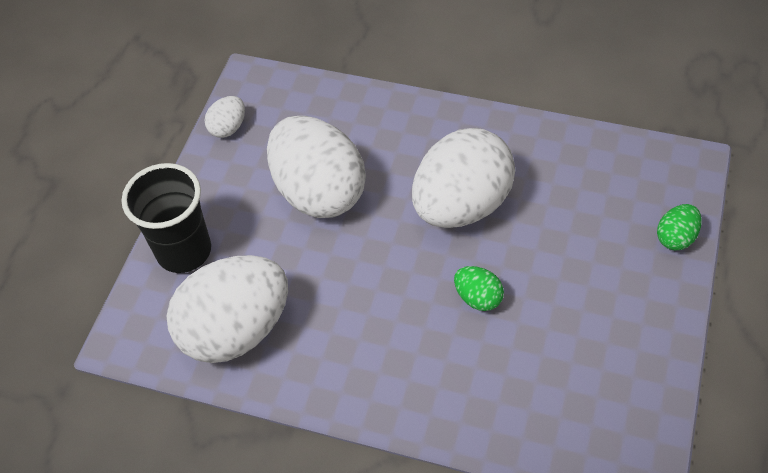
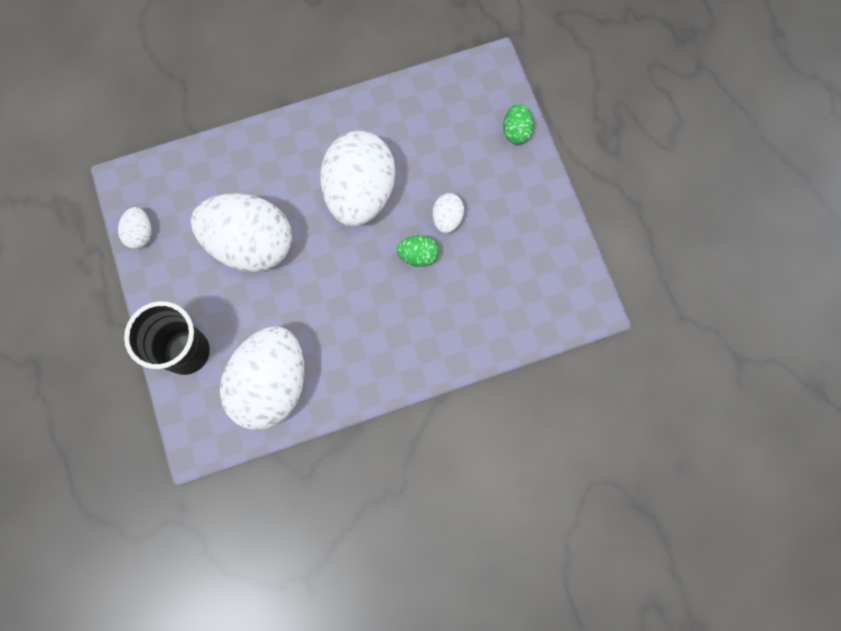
camera: 40 degrees left, 20 degrees up
none -> white egg [433,193,464,233]

